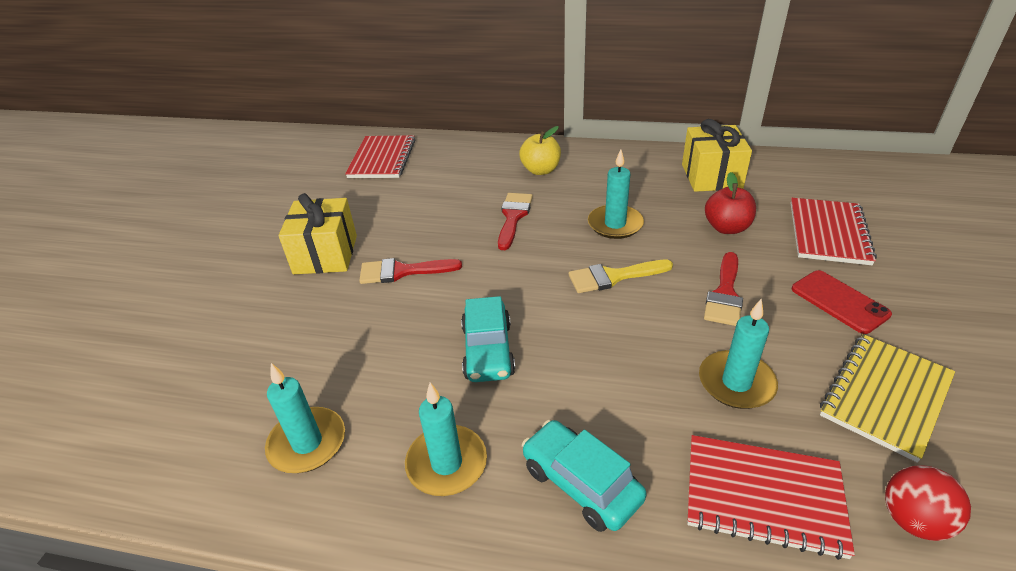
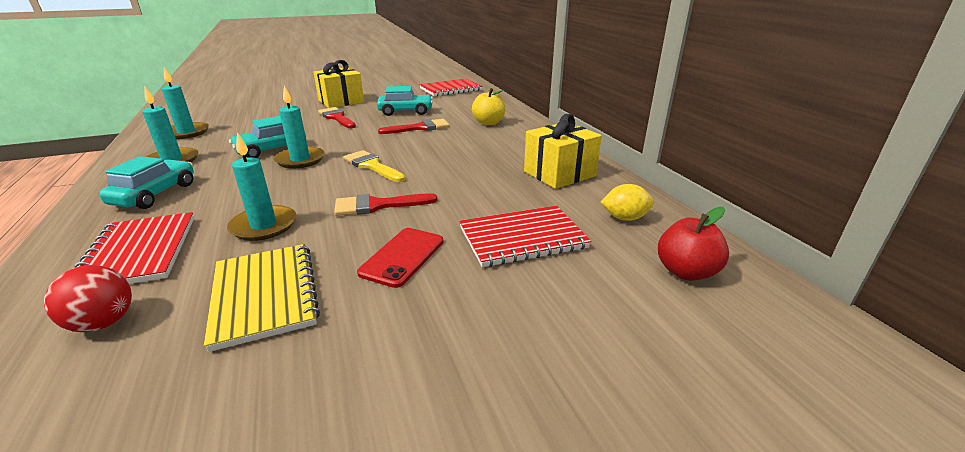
camera: 55 degrees right, 10 degrees down
turquoise candle [588,149,644,239] -> turquoise candle moved to [274,86,325,169]
red apple [705,172,756,234] -> red apple moved to [658,207,729,281]
yellow notebook [820,334,955,463] -> yellow notebook turned 60 degrees clockwise [204,244,320,352]
none -> turquoise car [377,86,433,116]
none -> yellow lemon [600,184,654,221]

